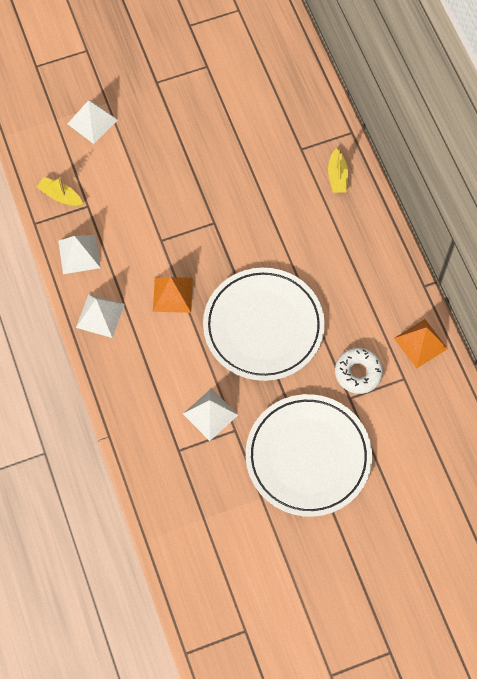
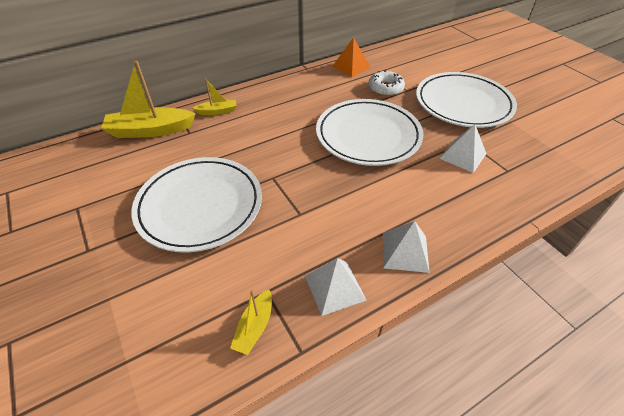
camera: 100 degrees left, 20 degrees down
white pyramid [68,100,118,144] -> none
orange pyramid [153,277,193,313] -> none
none -> yellow boat [101,61,196,138]
none -> white plate [131,157,262,252]

